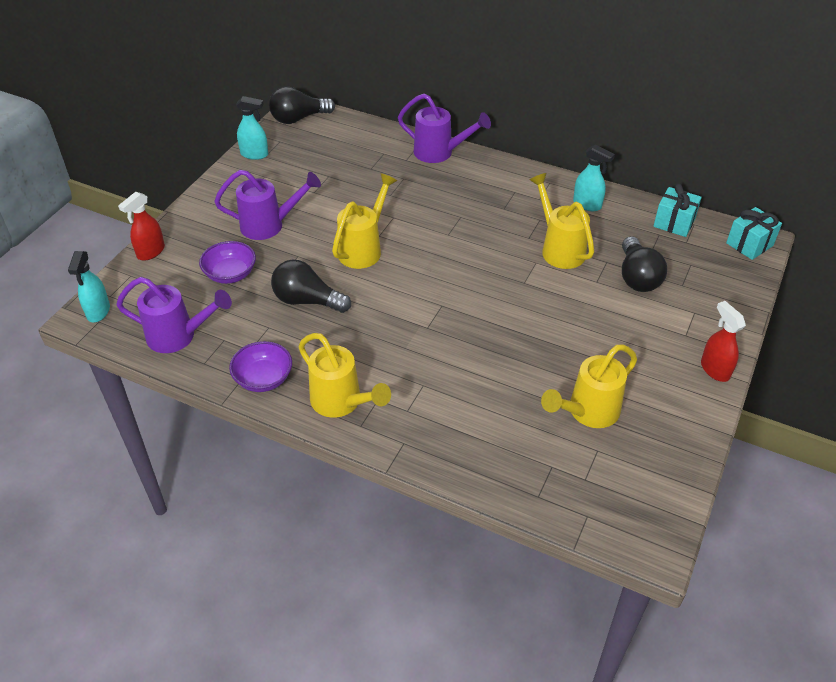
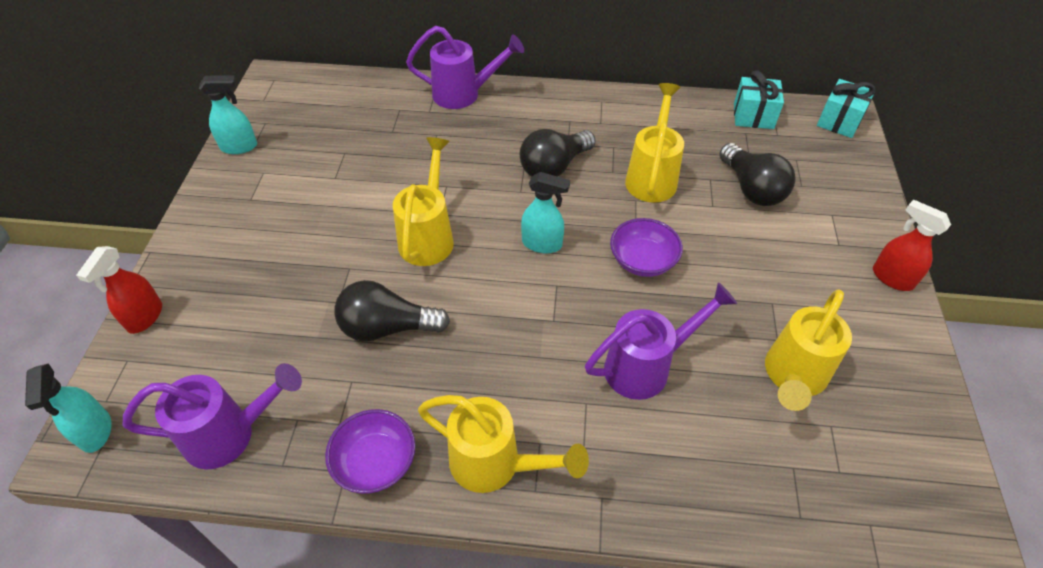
camera: 20 degrees left, 5 degrees up
purple bowl [199,241,256,284] -> purple bowl moved to [610,218,683,277]
purple watering can [214,170,321,240] -> purple watering can moved to [585,282,737,400]
black light bulb [269,86,335,124] -> black light bulb moved to [520,129,596,177]
yellow watering can [529,173,594,269] -> yellow watering can turned 60 degrees clockwise [625,83,684,203]
turquoise spray bottle [573,145,615,211] -> turquoise spray bottle moved to [521,172,570,253]

